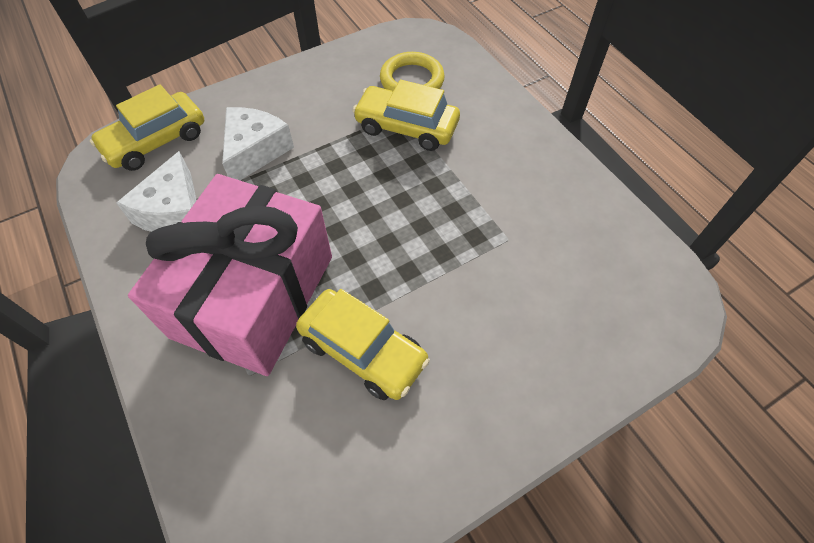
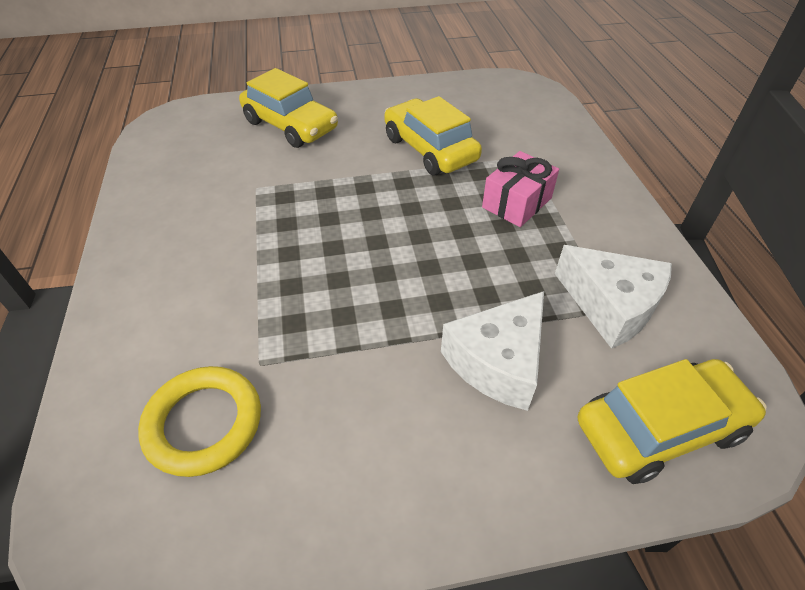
camera: 160 degrees left, 10 degrees down
white cheese [116,151,197,232] -> white cheese turned 105 degrees clockwise [555,245,672,349]
pink gift [128,174,332,376] -> pink gift [482,151,559,227], size x0.42
yellow car [353,80,460,151] -> yellow car moved to [239,68,338,148]

